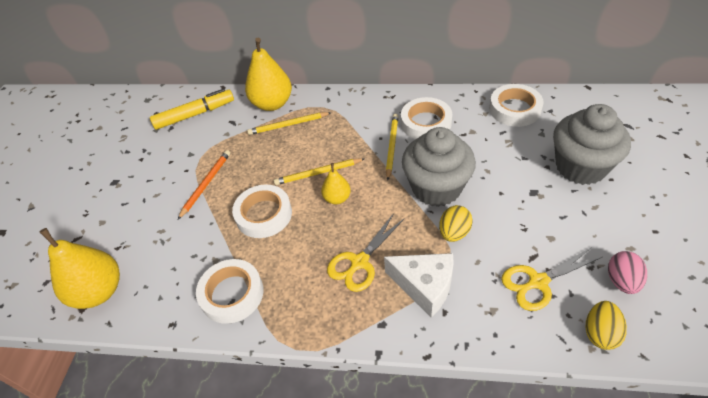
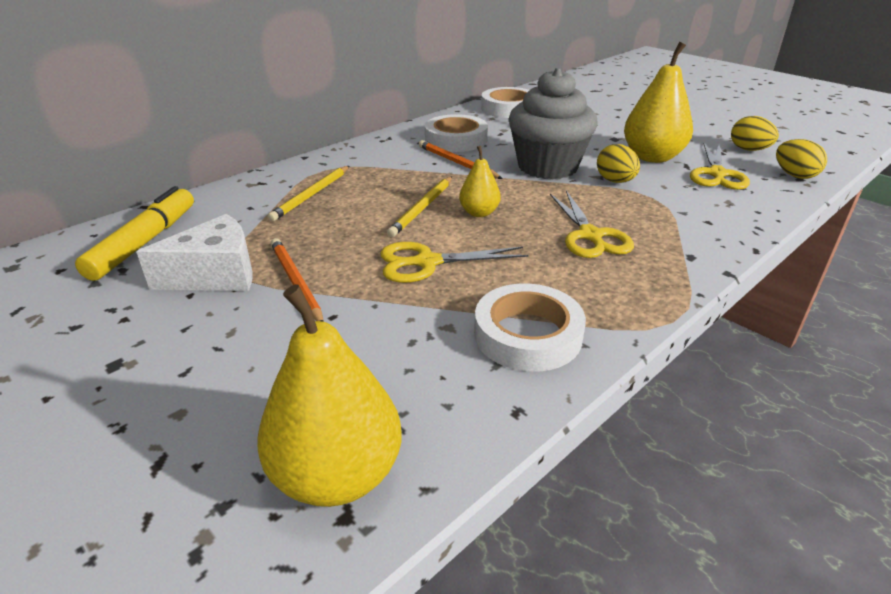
camera: 55 degrees left, 15 degrees down
white tape [232,185,292,238] -> yellow scissors [380,242,528,283]
yellow pear [245,38,292,111] -> yellow pear moved to [624,42,693,163]
white cheese [384,253,454,318] -> white cheese moved to [136,214,253,291]
yellow pencil [386,114,398,180] -> orange pencil [419,140,503,179]
grey cupcake [553,104,631,185] -> none
pink egg [608,251,647,294] -> yellow egg [731,116,779,151]

